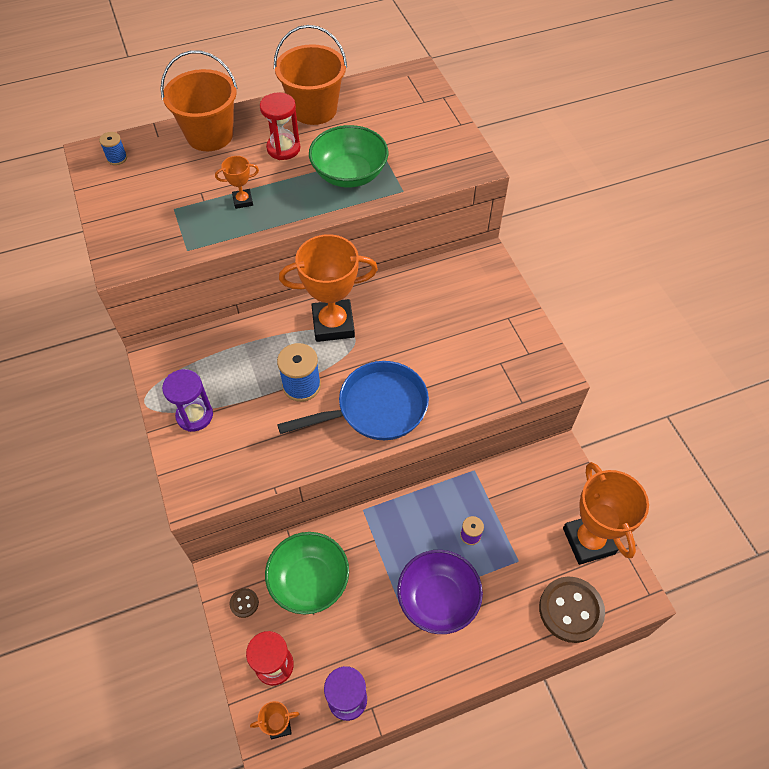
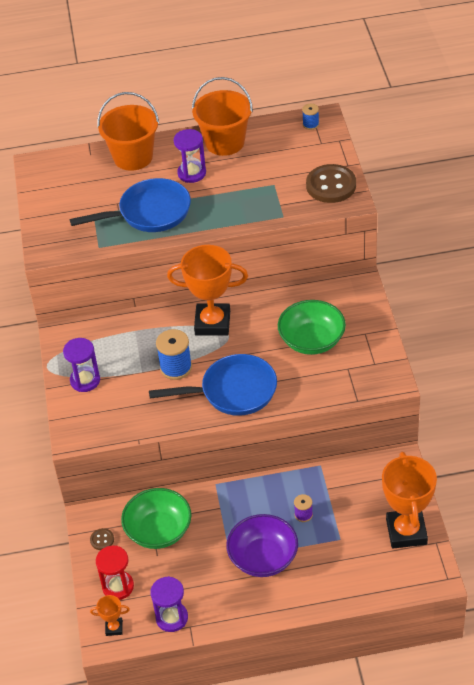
camera: 15 degrees right, 10 degrees down
blue spool [99,132,127,165] -> blue spool moved to [302,104,319,130]
orange trophy [215,156,259,209] -> blue pan [70,178,191,232]
red hourglass [260,93,301,160] -> purple hourglass [174,129,206,183]
green bowl [309,125,388,187] -> green bowl moved to [278,300,346,355]
brown button [539,577,605,643] -> brown button moved to [306,164,356,203]

